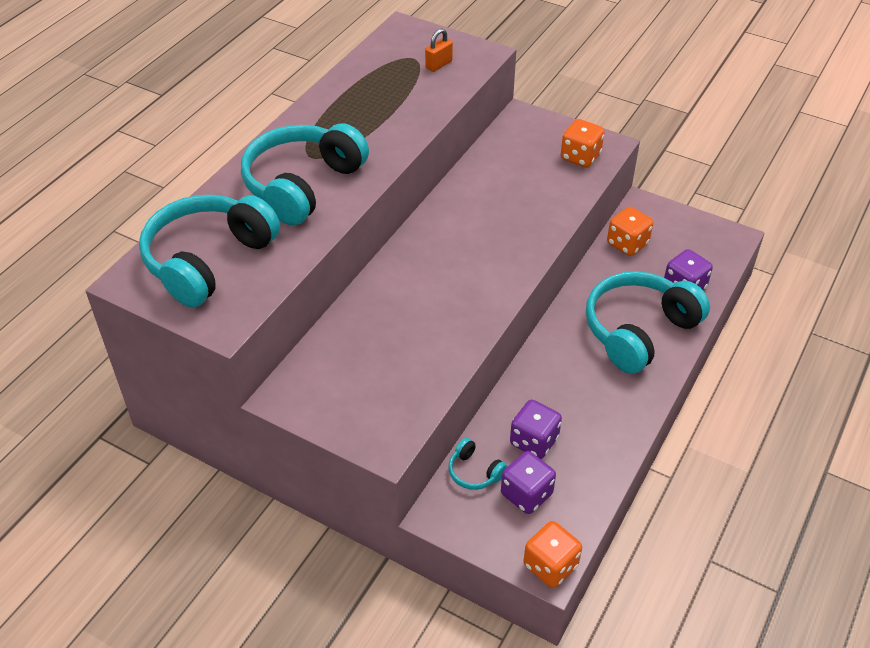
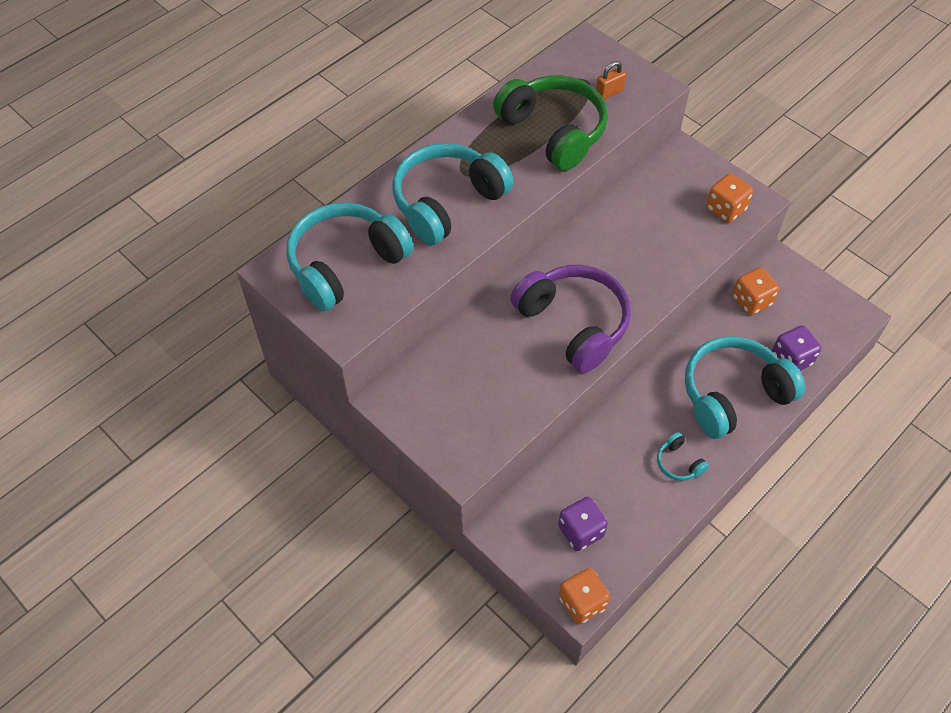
camera: 15 degrees right, 10 degrees up
turquoise headphones [448,438,507,490] -> turquoise headphones moved to [657,432,709,481]
purple dice [510,400,562,459] -> none
none -> green headphones [493,75,608,171]
none -> purple headphones [510,265,631,373]

